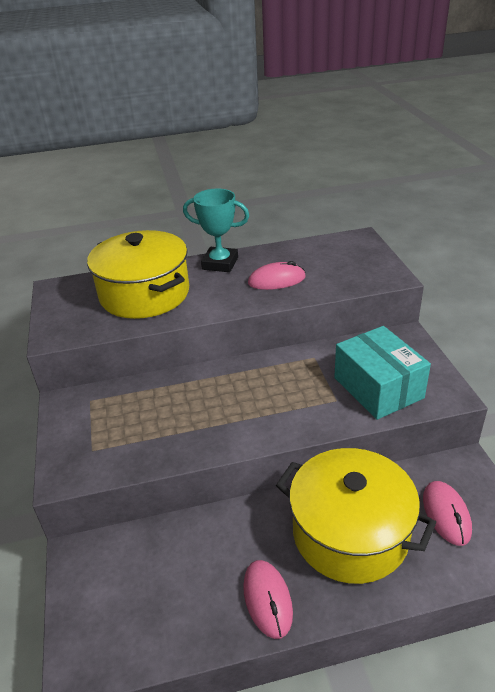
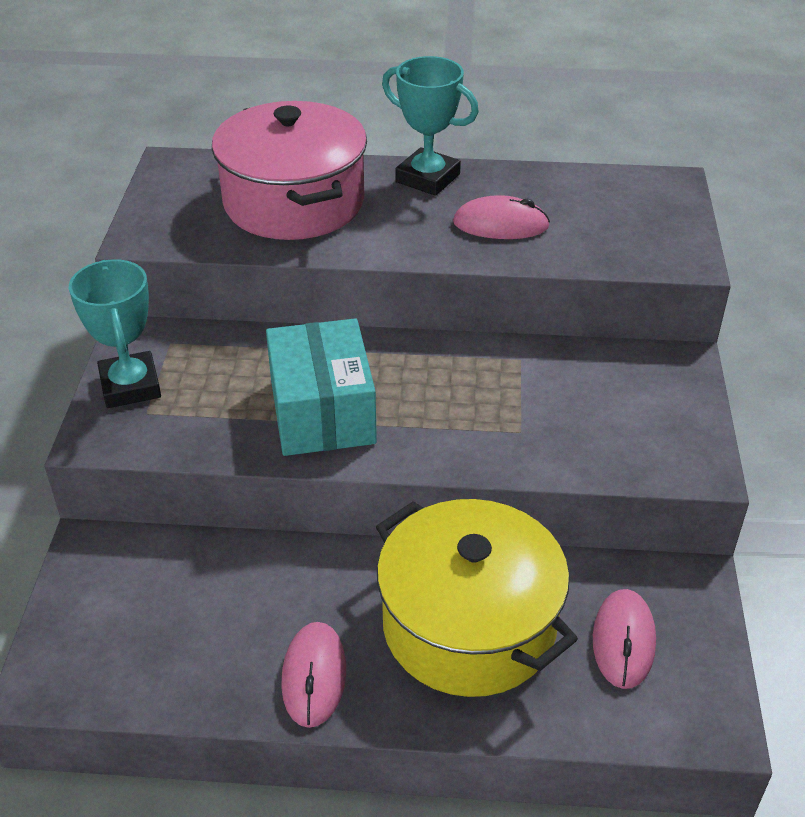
camera: 15 degrees right, 5 degrees up
yellow pot [87,230,189,319] -> pink pot [212,101,367,240]
turquoise box [334,326,431,420] -> turquoise box moved to [266,318,377,456]
none -> turquoise trophy [69,259,161,408]

